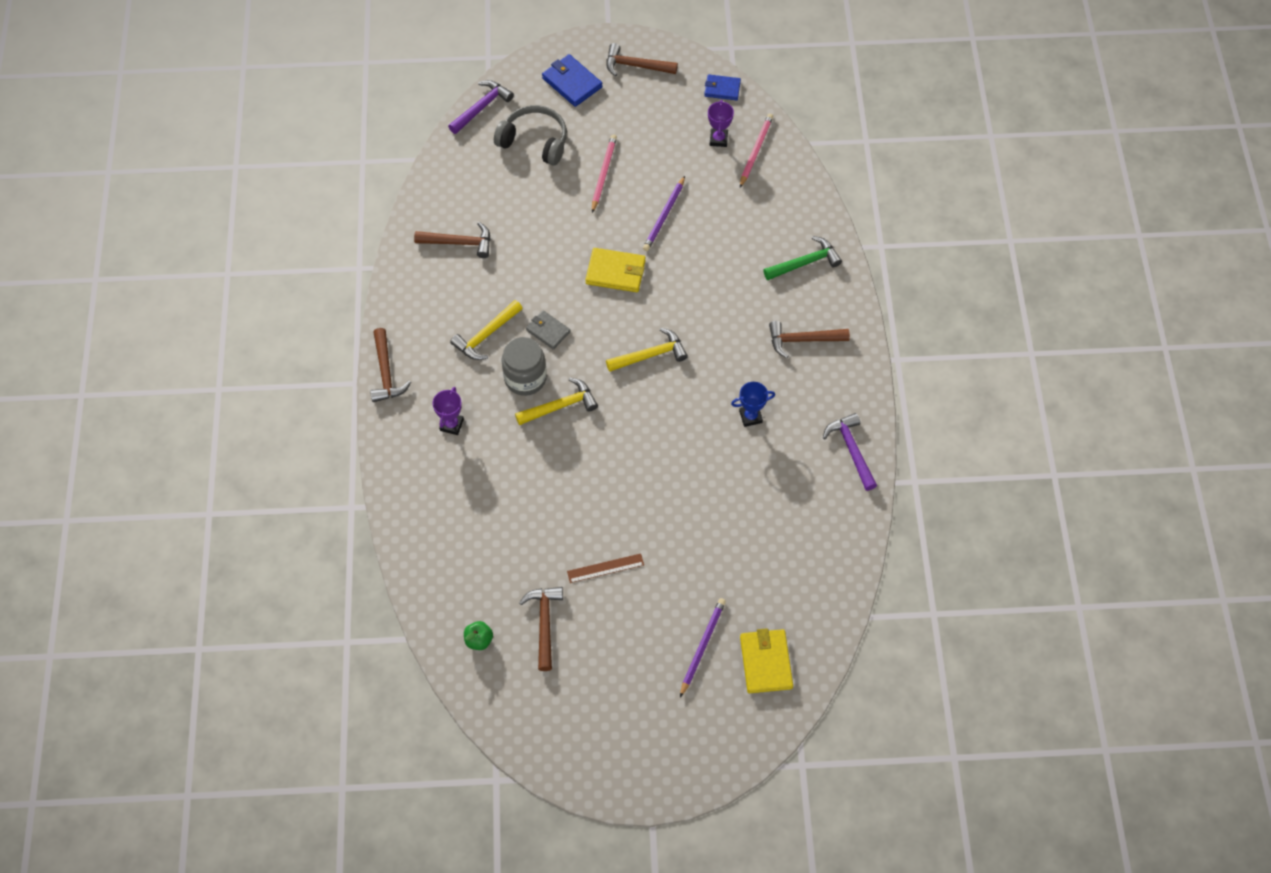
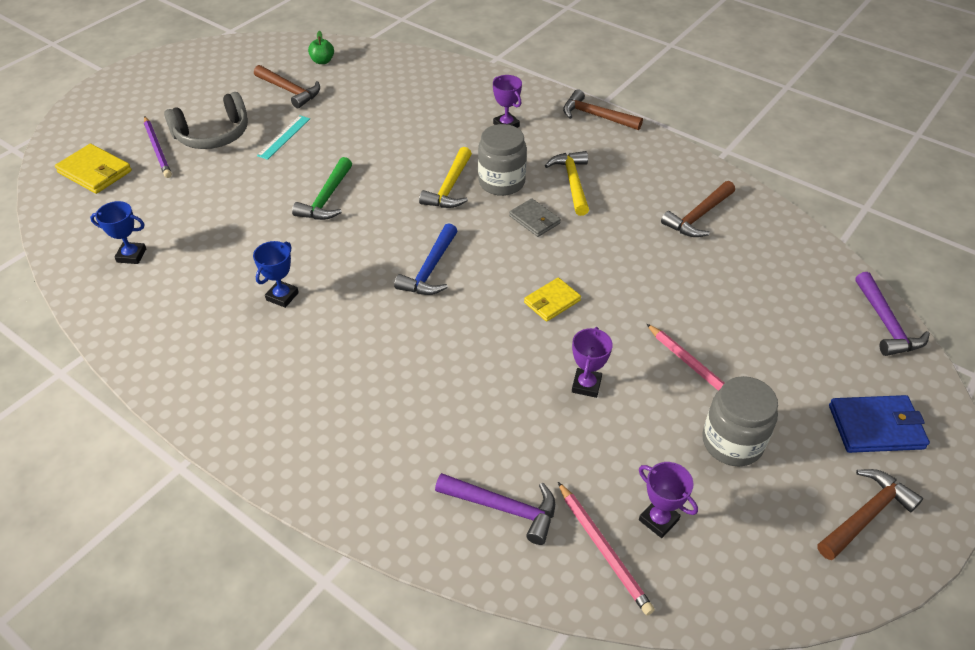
camera: 130 degrees right, 15 degrees down
grey headphones [494,105,567,166] -> grey headphones moved to [164,92,248,149]
grey wallet [526,310,571,350] -> grey wallet turned 60 degrees clockwise [509,198,561,237]
brown ruler [567,553,644,583] -> turquoise ruler [257,115,310,160]
yellow wallet [585,248,646,292] -> yellow wallet [524,277,581,322], size x0.66
yellow hammer [606,328,688,372] -> blue hammer [394,223,457,295]
purple pencil [643,176,685,251] -> purple trophy [572,327,613,398]
blue wallet [704,74,741,100] -> none
green hammer [763,236,842,280] -> green hammer moved to [292,157,352,220]
brown hammer [769,321,850,358] -> none
purple hammer [823,413,877,491] -> purple hammer moved to [435,473,555,545]
none -> blue trophy [90,201,146,264]
none -> grey jar [702,376,778,466]

